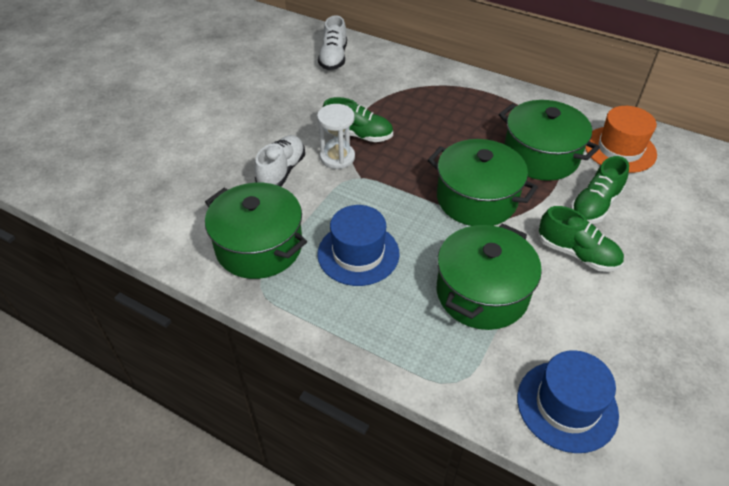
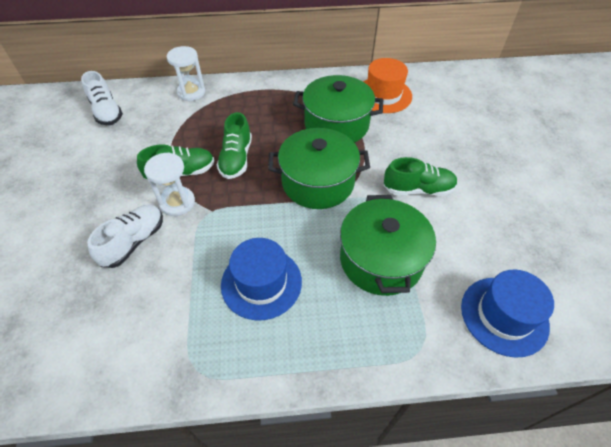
camera: 35 degrees left, 5 degrees up
green pot [205,183,307,279] -> none
white shoe [254,135,305,186] -> white shoe turned 45 degrees clockwise [87,205,163,268]
green shoe [571,156,629,224] -> green shoe moved to [217,112,252,179]
none -> white hourglass [167,46,205,101]

